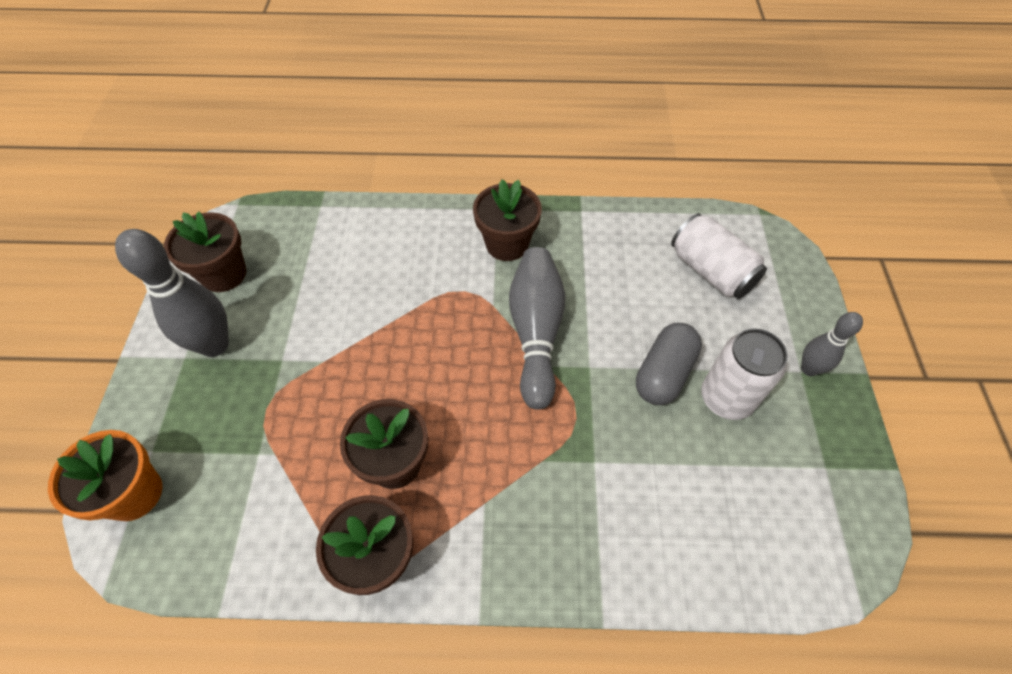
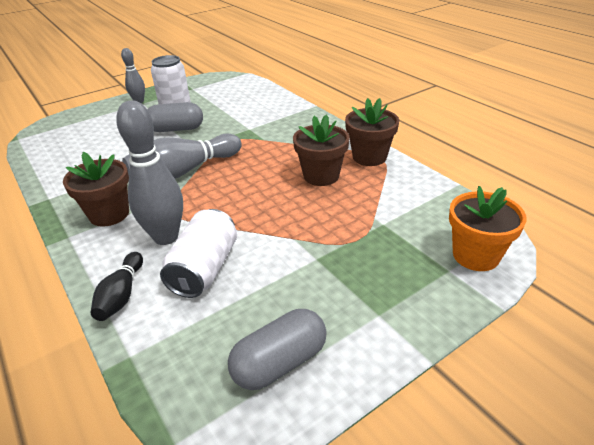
camera: 125 degrees left, 20 degrees down
grey bowling pin [115,229,229,357] -> grey bowling pin moved to [116,100,183,245]
brown flower pot [164,212,246,292] -> grey capsule [228,309,327,390]
white can [671,213,767,299] -> white can moved to [160,209,237,298]
none -> black bowling pin [91,252,143,321]

